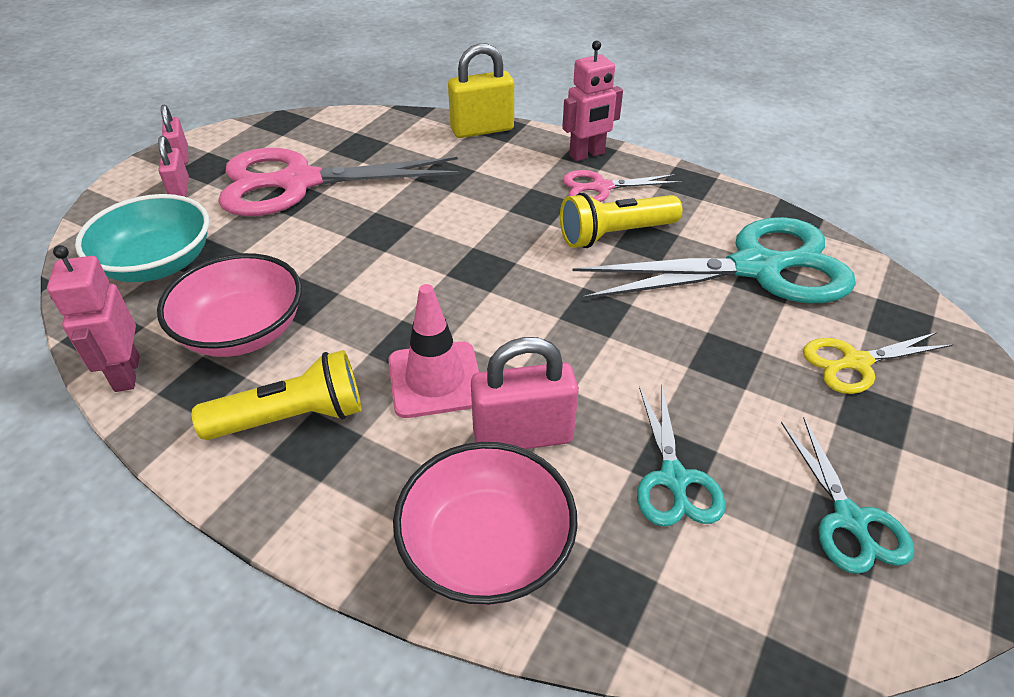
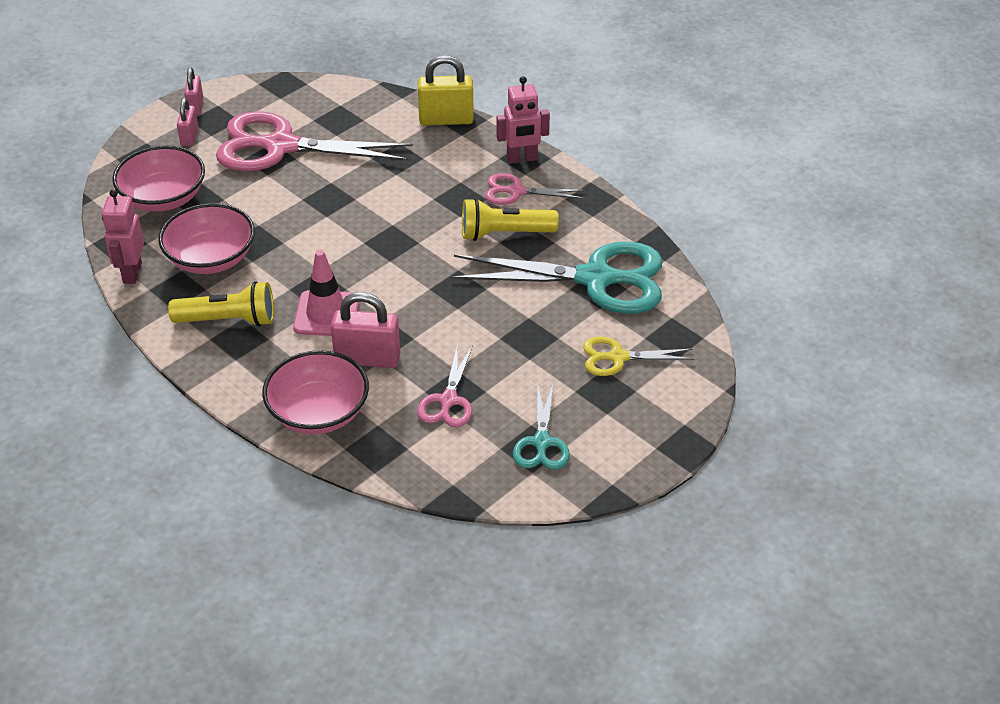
camera: 15 degrees right, 0 degrees up
turquoise bowl [75,194,209,282] -> pink bowl [112,146,205,211]
turquoise scissors [637,387,726,526] -> pink scissors [417,344,473,427]

